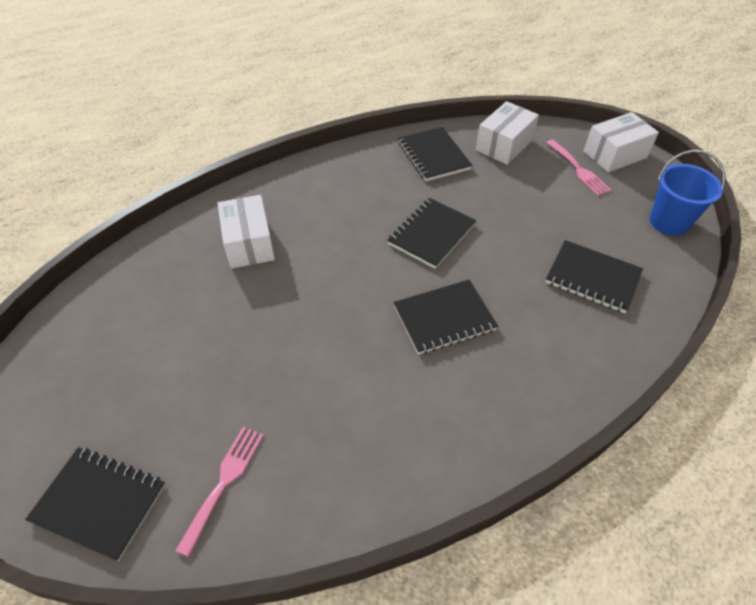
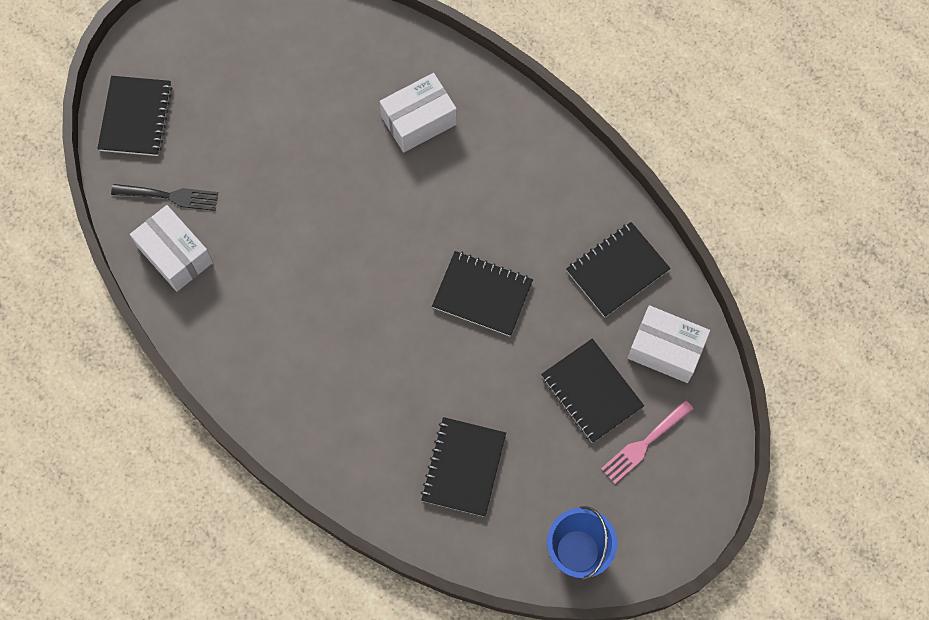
camera: 75 degrees right, 20 degrees up
pink fork [175,427,264,557] -> black fork [111,184,218,211]
black notebook [393,280,498,355] -> black notebook moved to [541,339,644,443]
white box [583,112,659,173] -> white box moved to [130,205,213,292]

